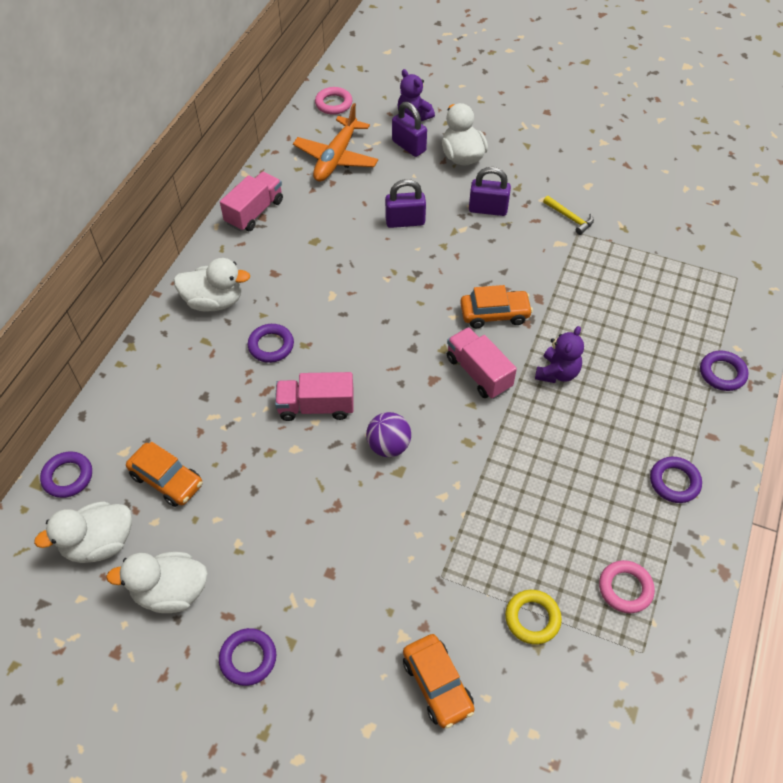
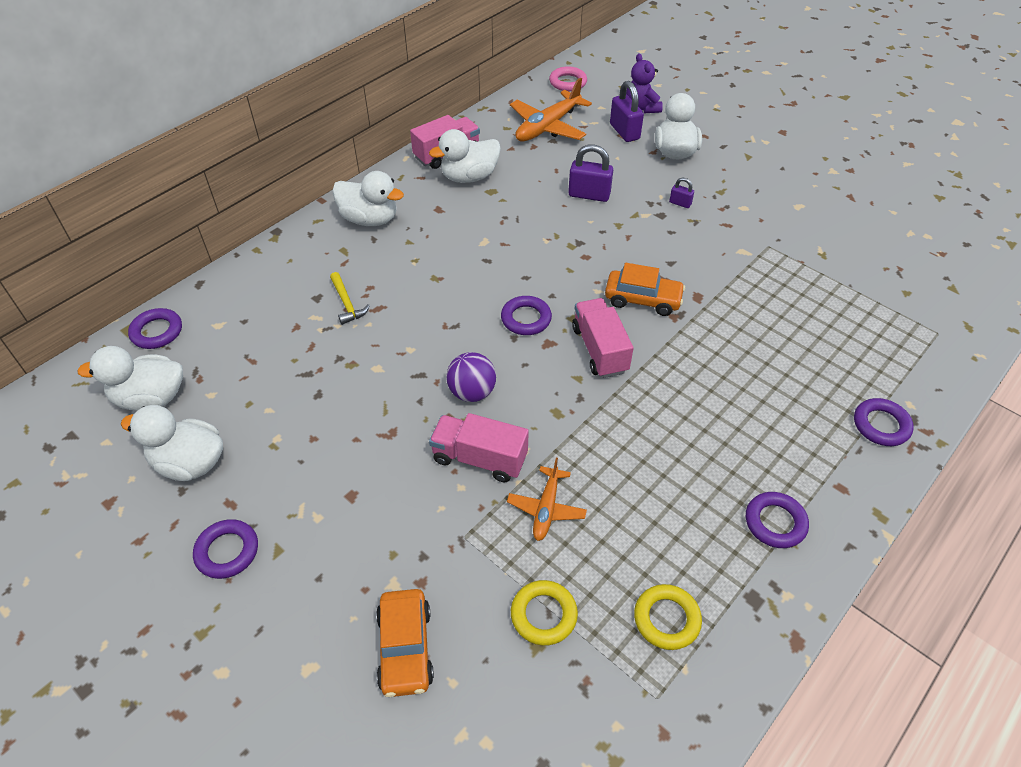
camera: 20 degrees right, 5 degrees down
orange car [126,442,203,507] -> none
purple ring [248,324,294,363] -> purple ring moved to [501,296,552,335]
pink truck [275,372,354,421] -> pink truck moved to [429,413,529,482]
purple padlock [469,167,511,216] -> purple padlock [669,177,694,208], size x0.52
purple teddy bear [535,326,584,383] -> none
yellow hammer [543,196,594,235] -> yellow hammer moved to [330,272,370,325]
pink ring [599,560,655,613] -> yellow ring [634,584,702,650]
none -> white duck [429,129,501,183]
none -> orange plane [507,458,587,541]

